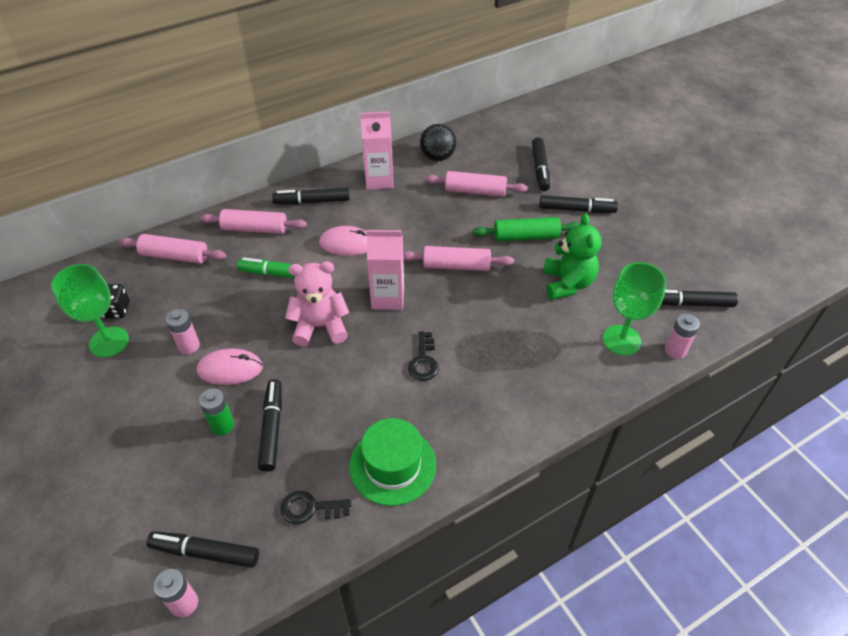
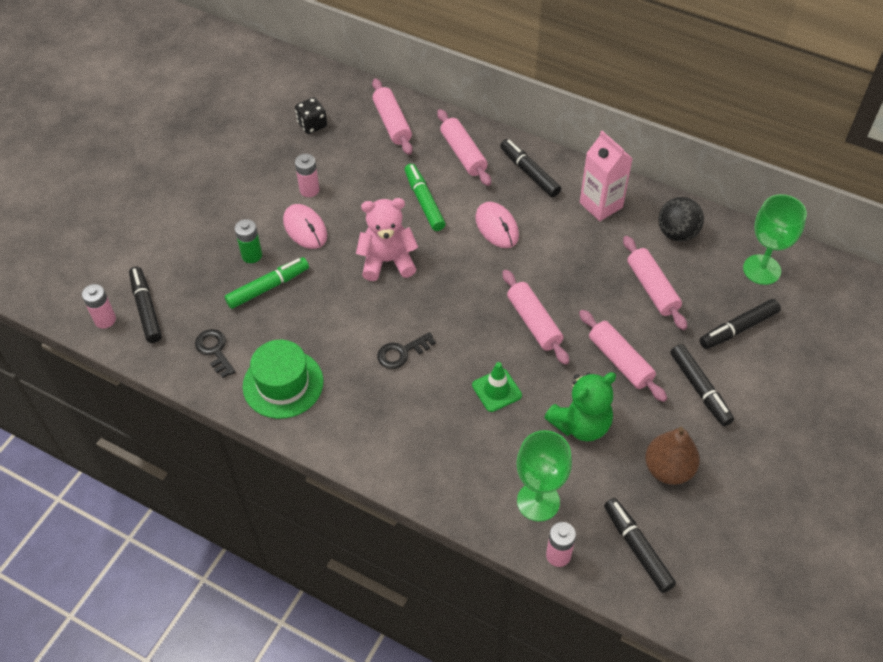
camera: 60 degrees right, 5 degrees up
green goblet [51,264,129,357] -> green goblet moved to [743,194,807,285]
black marker [258,379,282,472] -> green marker [224,257,309,309]
pink teddy bear [285,261,350,347] -> pink teddy bear turned 60 degrees counterclockwise [356,198,418,281]
pink carton [367,230,404,310] -> none
green rolling pin [473,217,581,241] -> pink rolling pin [579,310,667,402]
none -> green traffic cone [472,362,522,412]
none -> brown pear [645,427,700,485]

